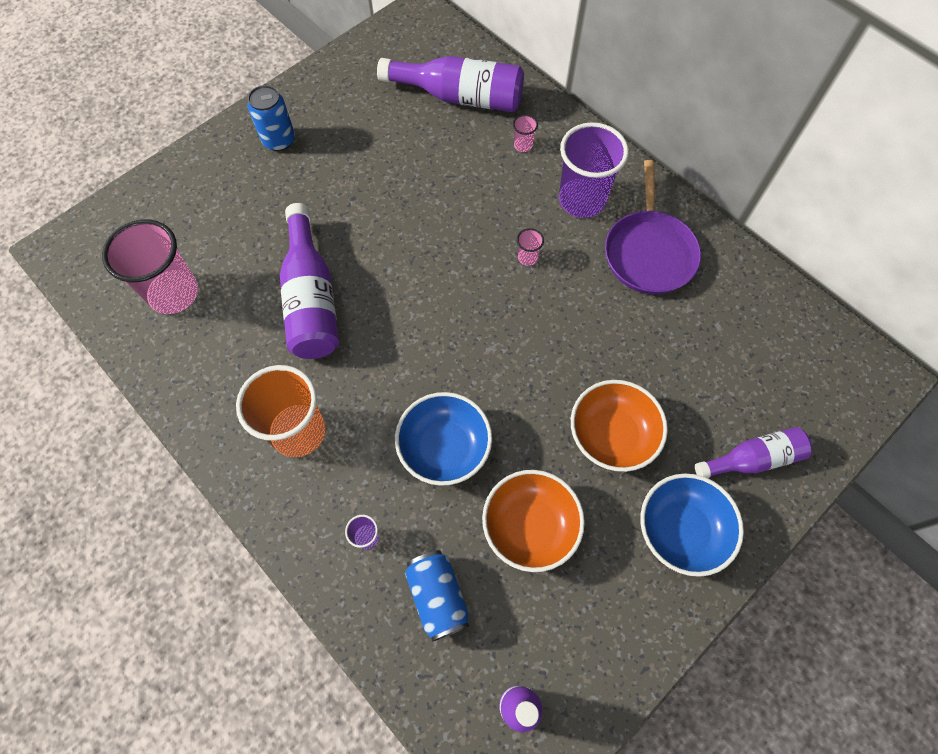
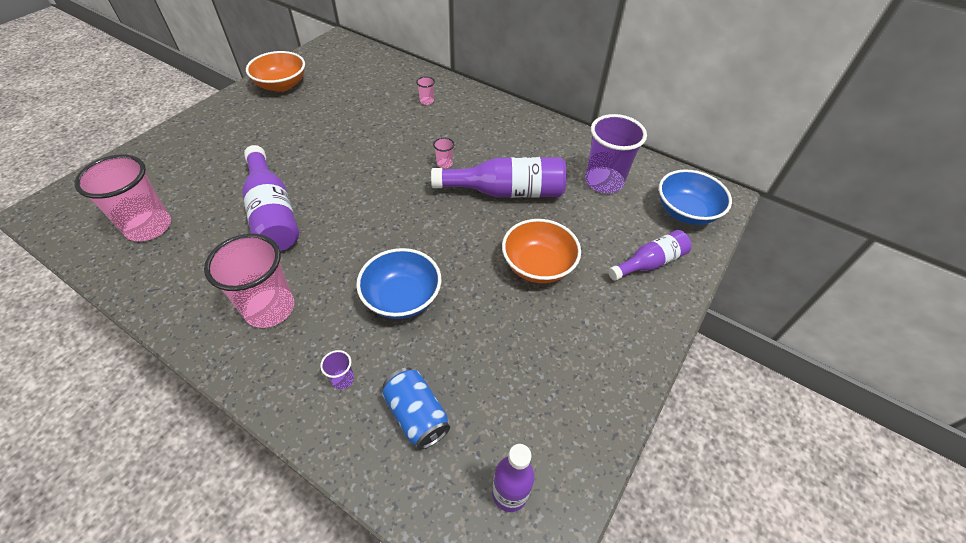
camera: 15 degrees left, 15 degrees down
orange cup [236,365,325,457] -> pink cup [204,234,294,328]
blue can [248,85,295,151] -> none
purple bottle [377,56,524,112] -> purple bottle moved to [431,157,567,198]
orange bowl [482,470,585,572] -> orange bowl moved to [246,51,305,92]
purple cup [559,122,629,218] -> purple cup moved to [585,114,647,193]
purple pan [605,160,701,294] -> none
blue bowl [640,473,744,577] -> blue bowl moved to [659,169,732,225]

